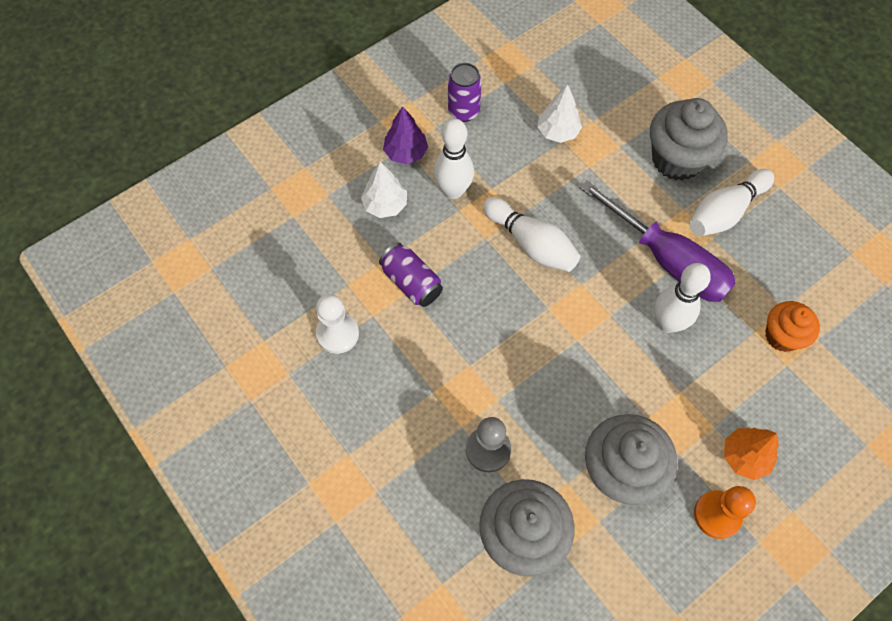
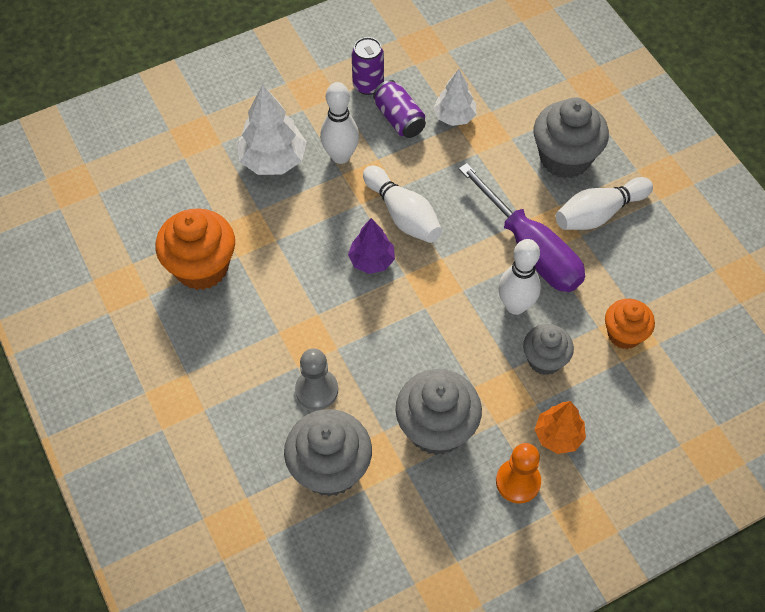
camera: 10 degrees right, 5 degrees down
white pawn [316,294,359,354] -> orange cupcake [156,208,235,290]
white tree [361,162,407,218] -> white tree [237,84,307,175], size x1.56
purple can [379,243,443,307] -> purple can moved to [373,80,426,138]
purple tree [383,106,428,164] -> purple tree moved to [348,218,395,274]
none -> grey cupcake [523,324,574,375]

